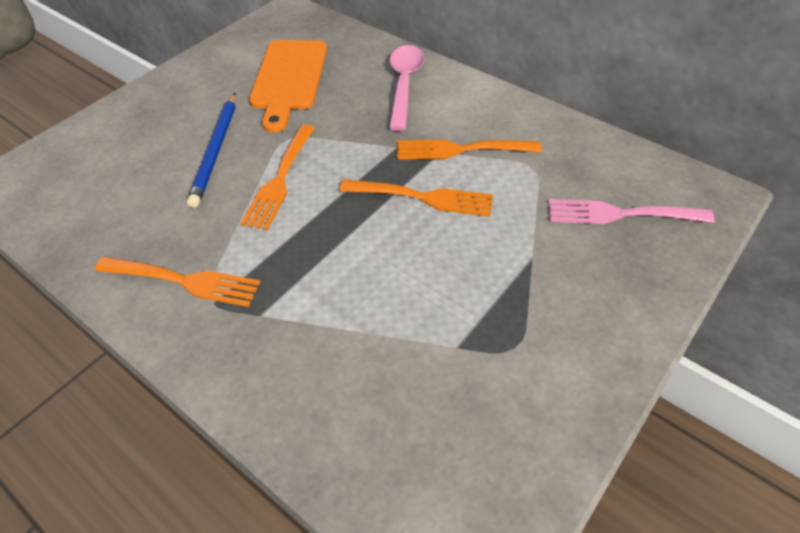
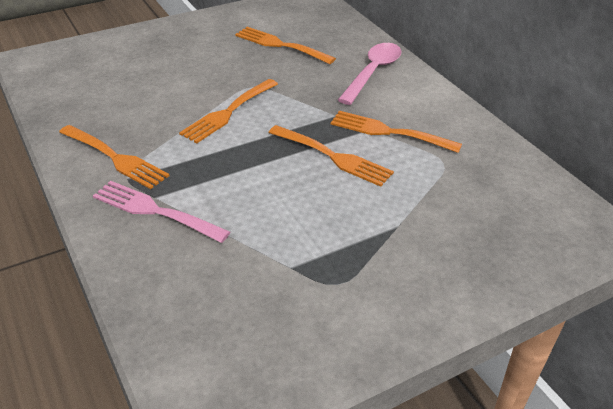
camera: 20 degrees right, 10 degrees down
blue pencil [187,93,236,208] -> none
orange cutting board [249,40,327,133] -> orange fork [235,27,336,64]
pink fork [548,199,714,224] -> pink fork moved to [93,181,230,243]

